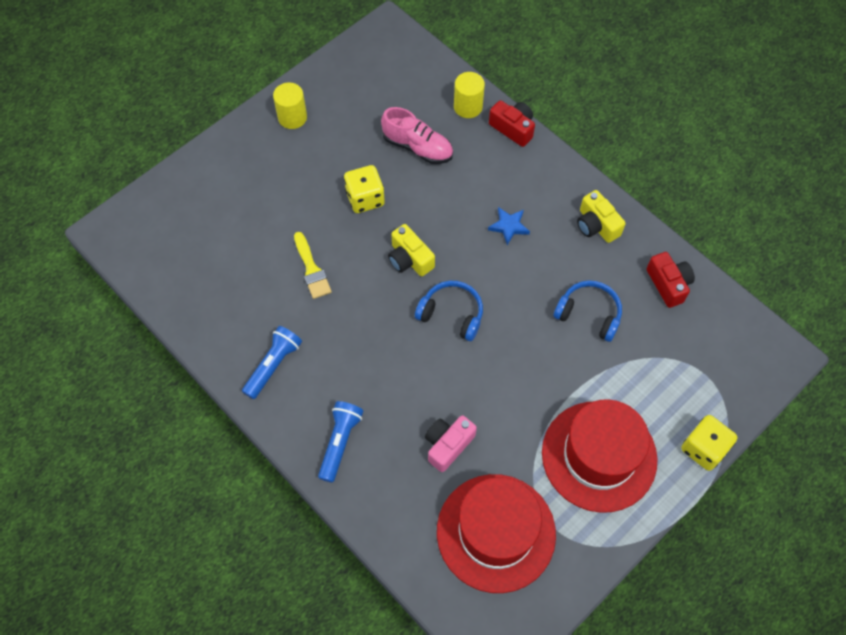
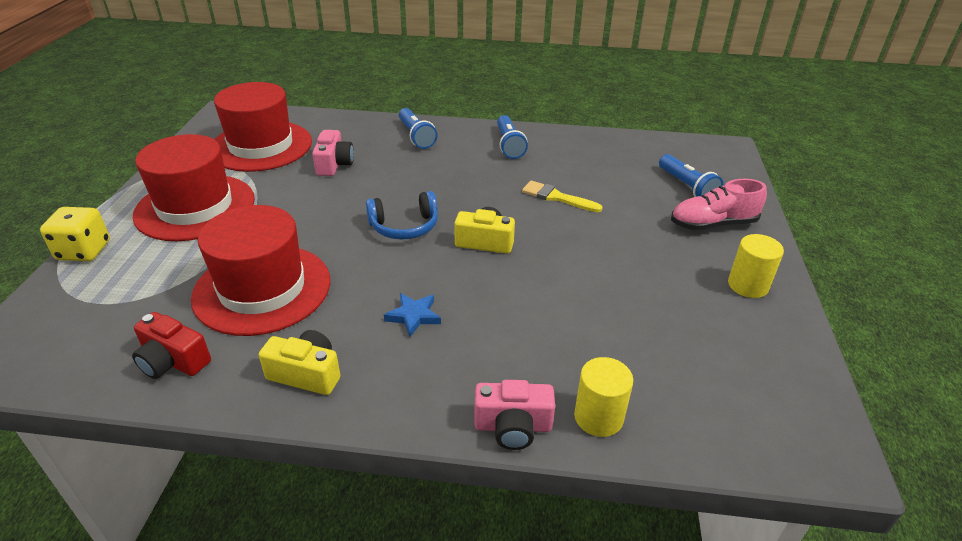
camera: 140 degrees right, 25 degrees down
yellow dice [344,165,385,213] -> none
pink shoe [381,107,453,164] -> pink shoe moved to [671,179,767,230]
red camera [489,100,535,147] -> pink camera [474,380,555,450]
blue headphones [554,280,622,342] -> red hat [191,205,330,336]
none -> blue flashlight [659,154,723,197]

